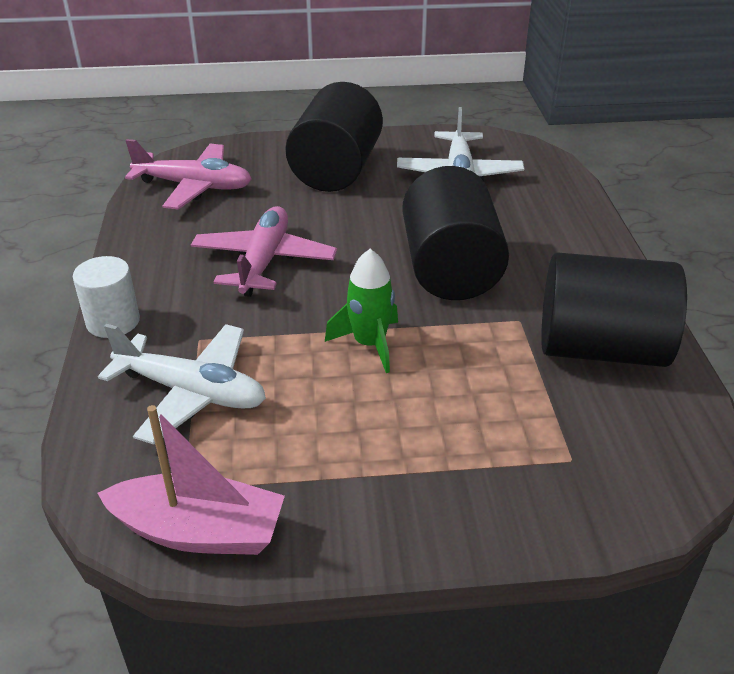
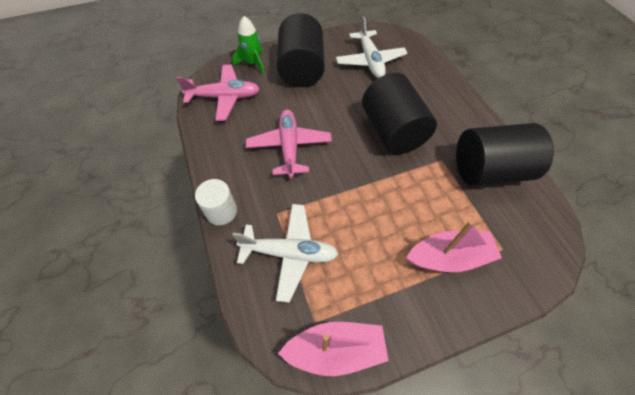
camera: 15 degrees left, 20 degrees up
green rocket [325,249,398,373] -> green rocket moved to [233,16,265,74]
none -> pink boat [406,221,502,272]

